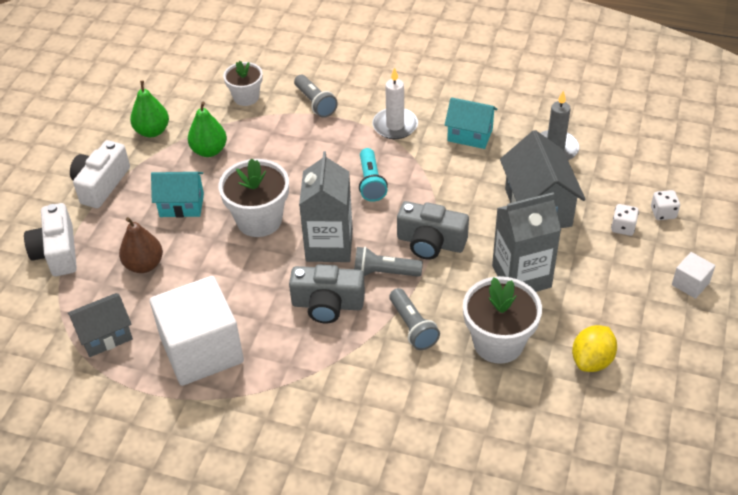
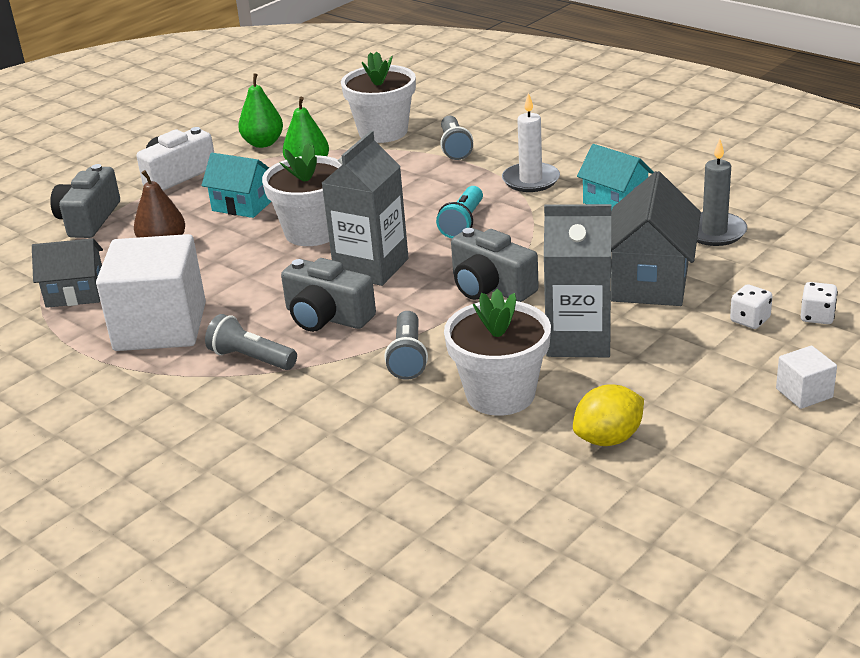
camera: 25 degrees right, 15 degrees down
white camera [24,203,77,276] -> grey camera [50,164,120,238]
white flower pot [223,61,263,106] -> white flower pot [341,52,416,143], size x1.59
grey flashlight [354,247,423,277] -> grey flashlight moved to [205,314,297,370]

